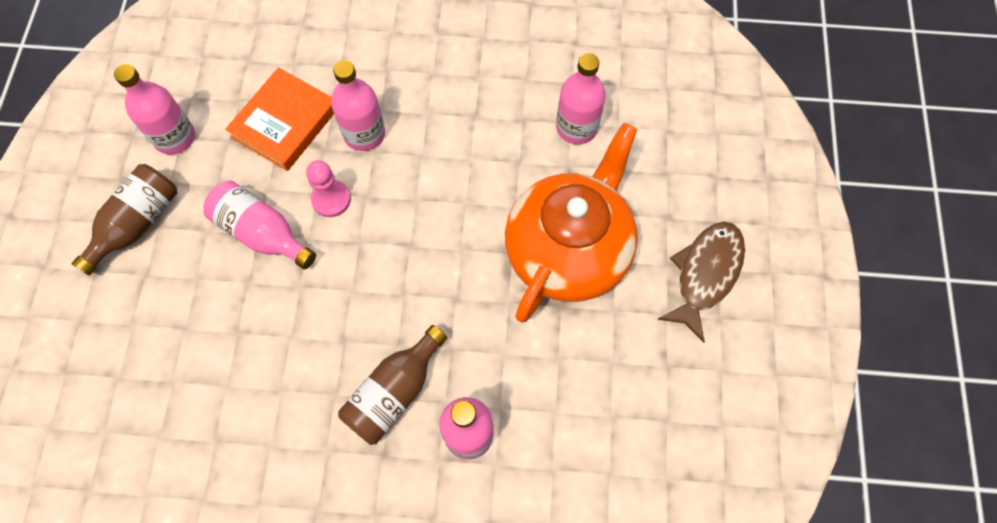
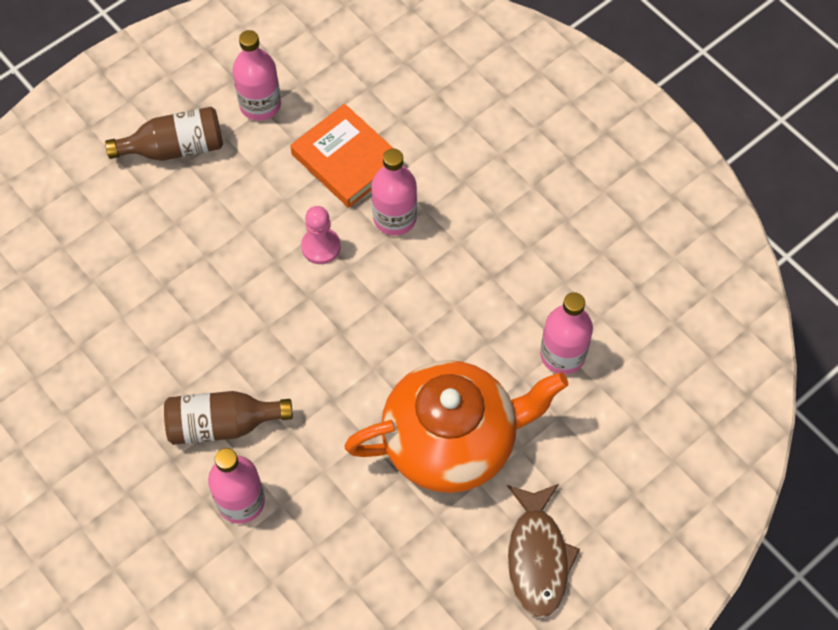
camera: 45 degrees right, 5 degrees down
pink bottle [203,181,316,269] -> none
orange book [225,67,334,171] -> orange book turned 60 degrees clockwise [290,104,394,208]
brown fish [657,221,745,343] -> brown fish turned 105 degrees clockwise [507,484,580,618]

